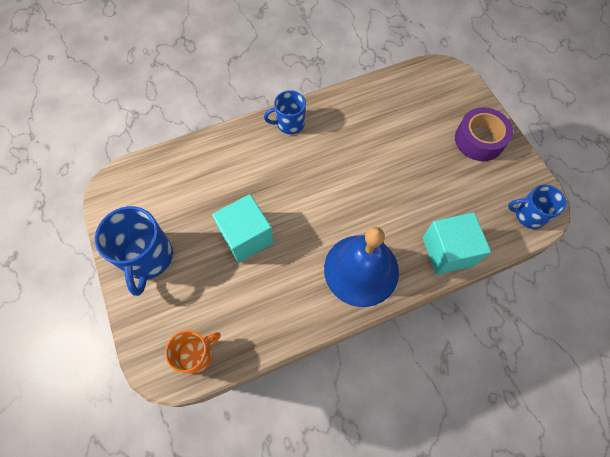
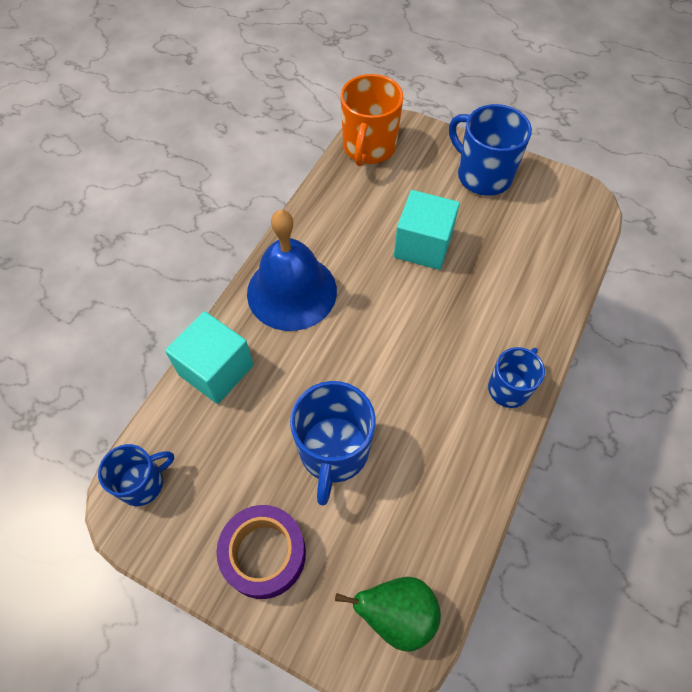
camera: 140 degrees right, 5 degrees down
orange mug [165,330,221,374] -> orange mug [340,74,404,166], size x1.60
none -> blue mug [290,381,376,505]
none -> green pear [335,577,441,652]

